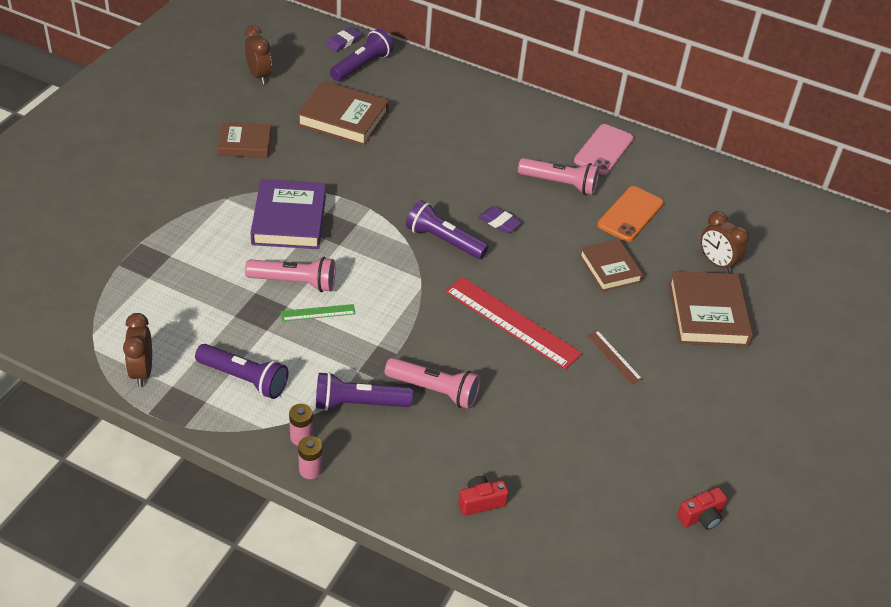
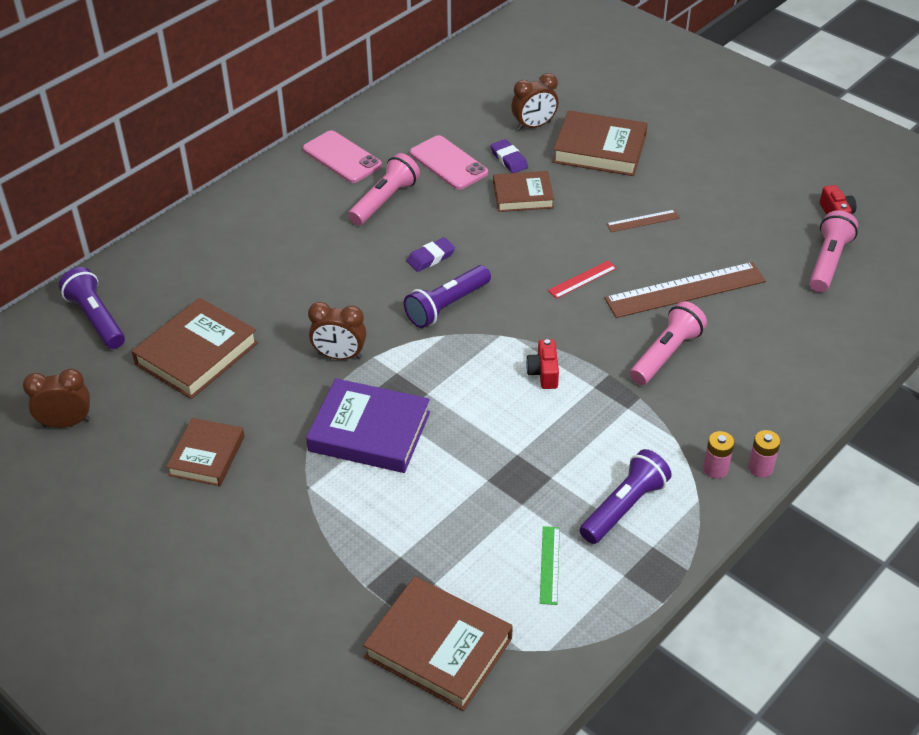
camera: 70 degrees left, 0 degrees up
brown clock [123,313,152,387] -> brown clock moved to [308,302,366,360]
pink flashlight [245,257,336,292] -> pink flashlight moved to [809,210,858,292]
green ruler [281,304,356,321] -> green ruler moved to [540,526,560,605]
purple flashlight [316,372,413,411] -> none
purple eraser [326,27,361,52] -> purple eraser moved to [490,139,528,173]
red ruler [445,277,582,370] -> red ruler [548,261,617,299], size x0.48
red camera [458,476,509,516] -> red camera moved to [526,339,559,389]
orange phone [597,186,664,242] -> pink phone [410,135,488,190]
none -> brown book [363,576,513,711]
none -> brown ruler [605,262,766,318]

